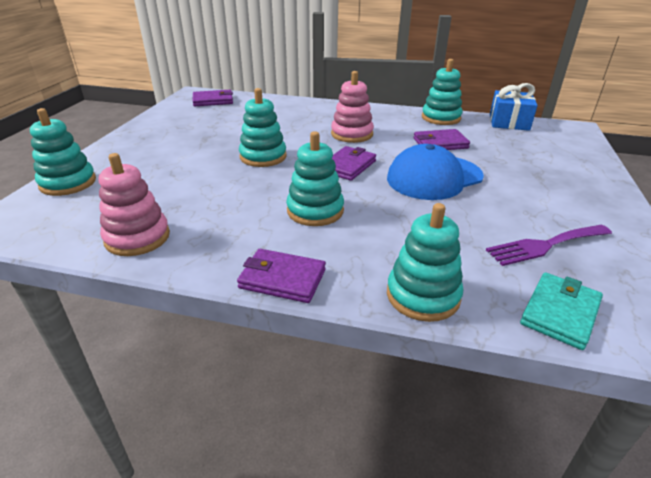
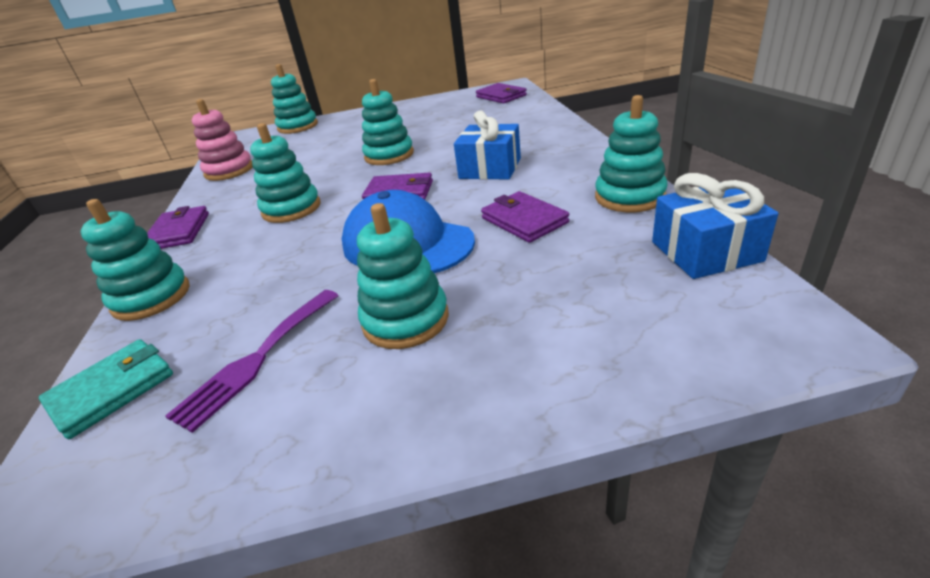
camera: 70 degrees right, 0 degrees up
pink stacking toy [331,71,374,143] -> blue gift [454,110,521,180]
purple fork [486,225,612,266] -> purple fork turned 105 degrees counterclockwise [165,290,339,433]
turquoise wallet [520,272,603,350] -> turquoise wallet turned 60 degrees counterclockwise [39,339,173,439]
none -> turquoise stacking toy [357,203,449,349]

